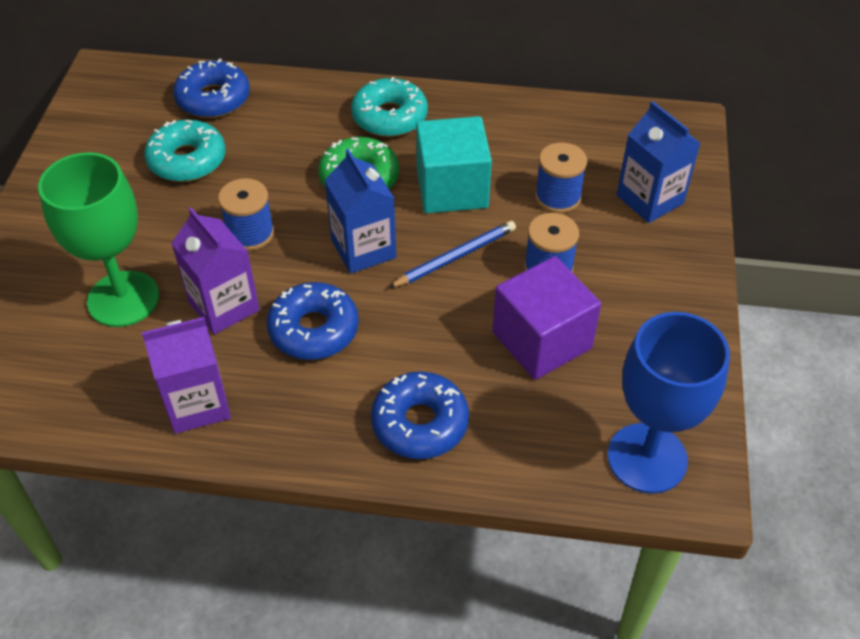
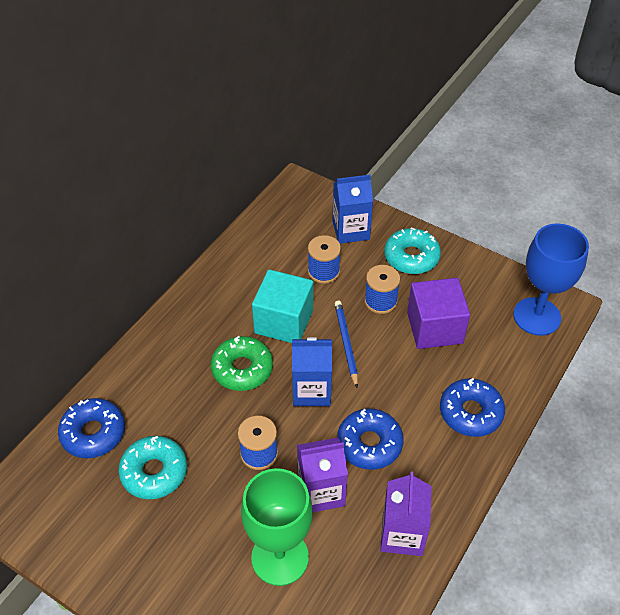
camera: 65 degrees left, 0 degrees up
turquoise donut [351,77,428,137] -> turquoise donut moved to [384,227,441,274]

